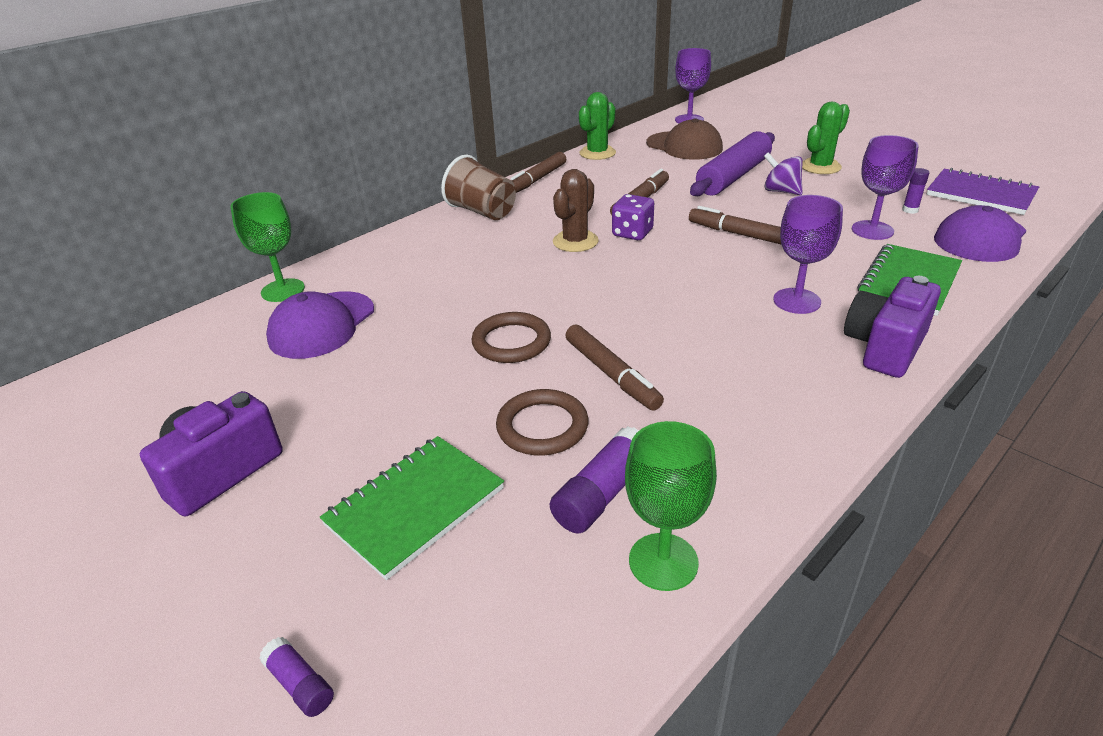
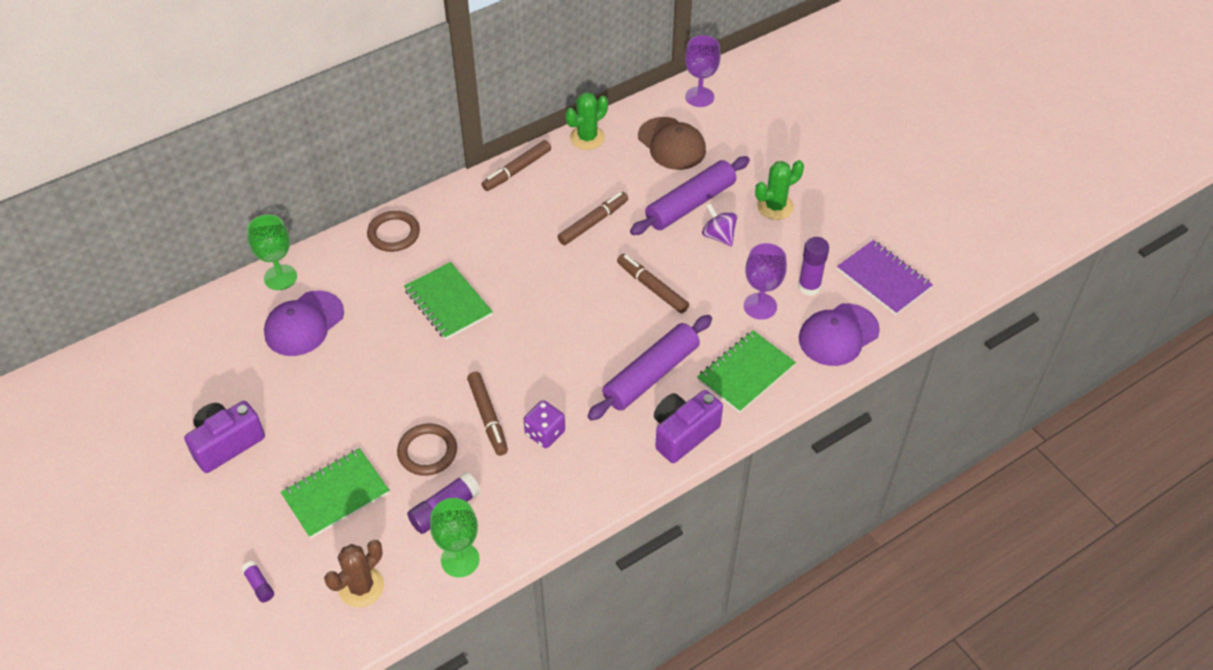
camera: 10 degrees right, 15 degrees up
brown cup [441,155,516,220] -> none
brown ring [471,312,551,363] -> brown ring moved to [367,211,420,252]
brown cactus [553,169,599,252] -> brown cactus moved to [324,540,384,608]
purple dice [612,194,654,240] -> purple dice moved to [524,400,565,448]
purple goblet [773,195,843,314] -> purple rolling pin [588,315,712,421]
purple glue stick [902,168,929,214] -> purple glue stick [798,237,829,296], size x1.76
none -> green notebook [404,262,493,340]

